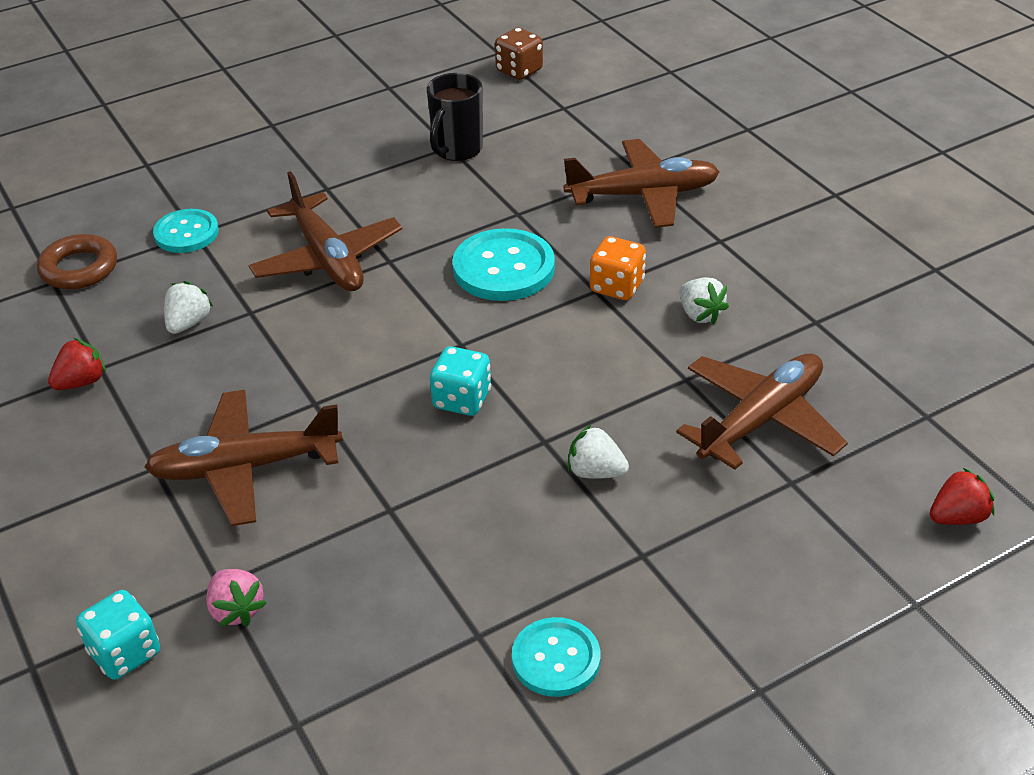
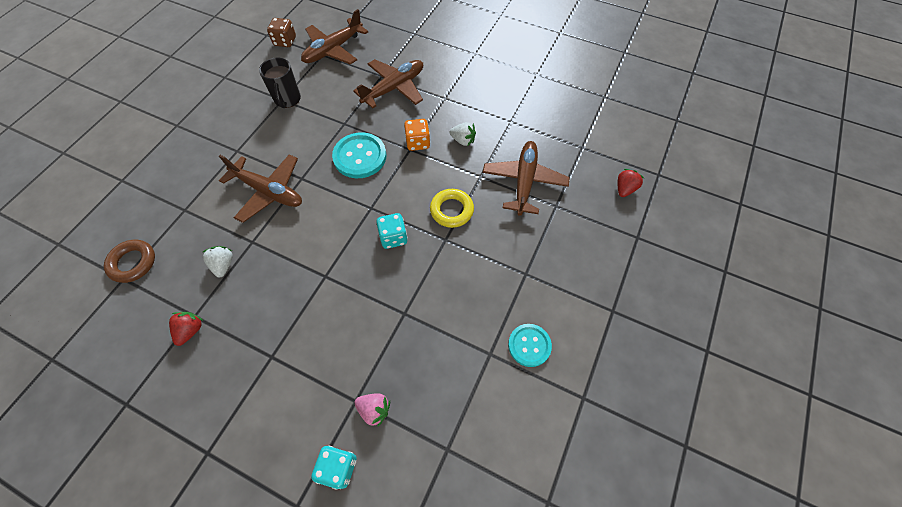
camera: 35 degrees left, 20 degrees up
brown plane [144,390,343,526] -> brown plane moved to [301,9,368,65]
turquoise button [153,209,219,253] -> none
white strawberry [567,425,629,479] -> none
none -> yellow ring [430,189,474,228]

